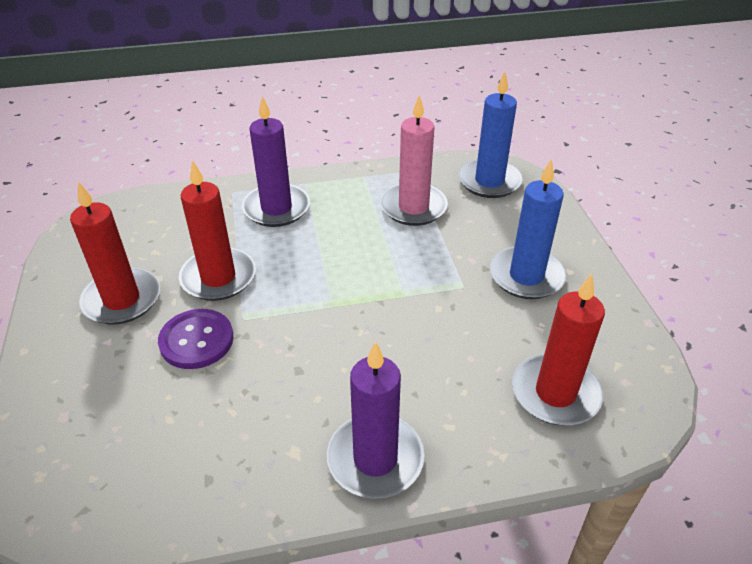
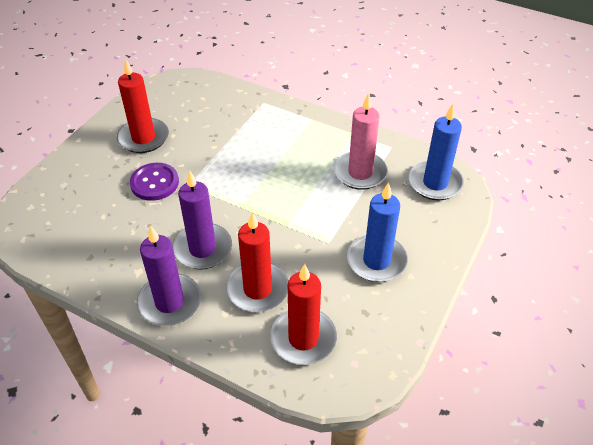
camera: 40 degrees right, 5 degrees up
red candle [178,160,255,301] -> red candle moved to [226,212,289,312]
purple candle [242,96,310,227] -> purple candle moved to [172,170,232,269]

